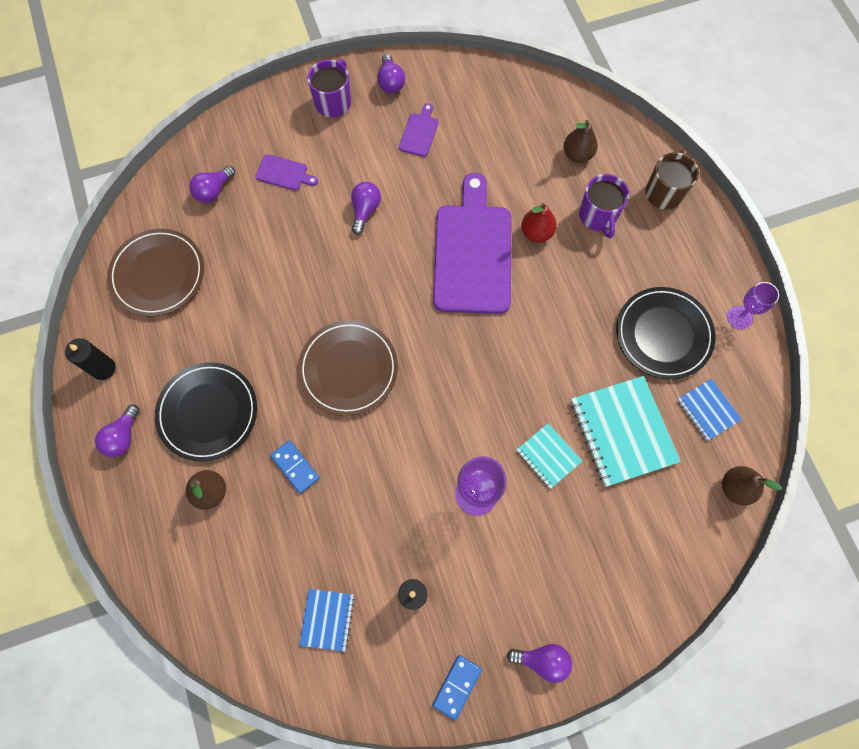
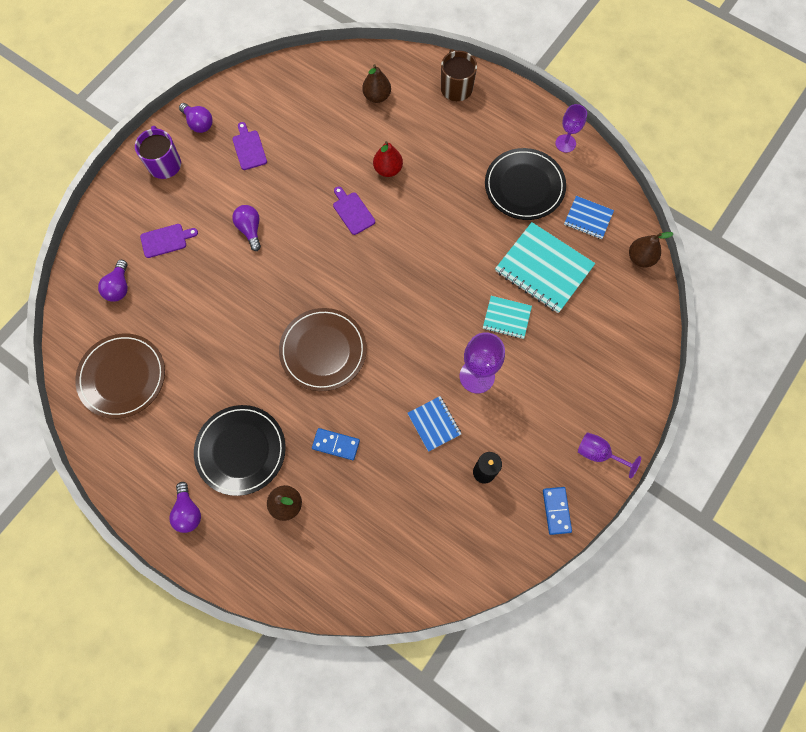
camera: 35 degrees left, 0 degrees up
black candle [65,338,116,380] -> none
blue notebook [299,589,355,652] -> blue notebook moved to [408,396,461,452]
purple cutting board [433,173,511,314] -> purple cutting board [333,187,375,235], size x0.42
purple light bulb [507,644,572,683] -> purple goblet [578,432,641,478]
purple mug [579,174,629,239] -> none

